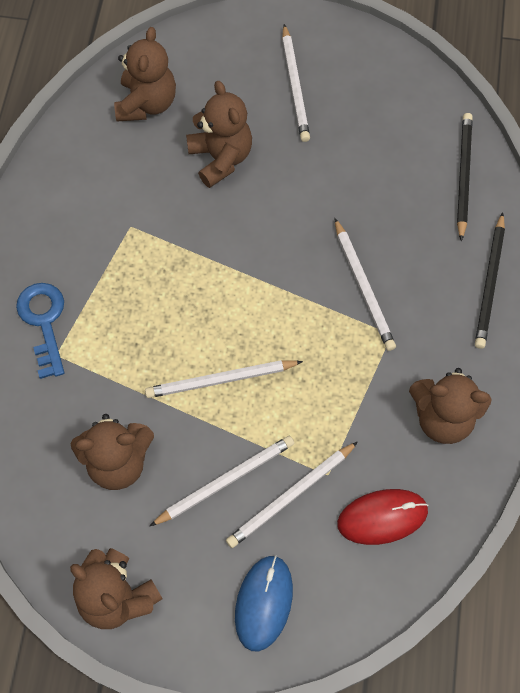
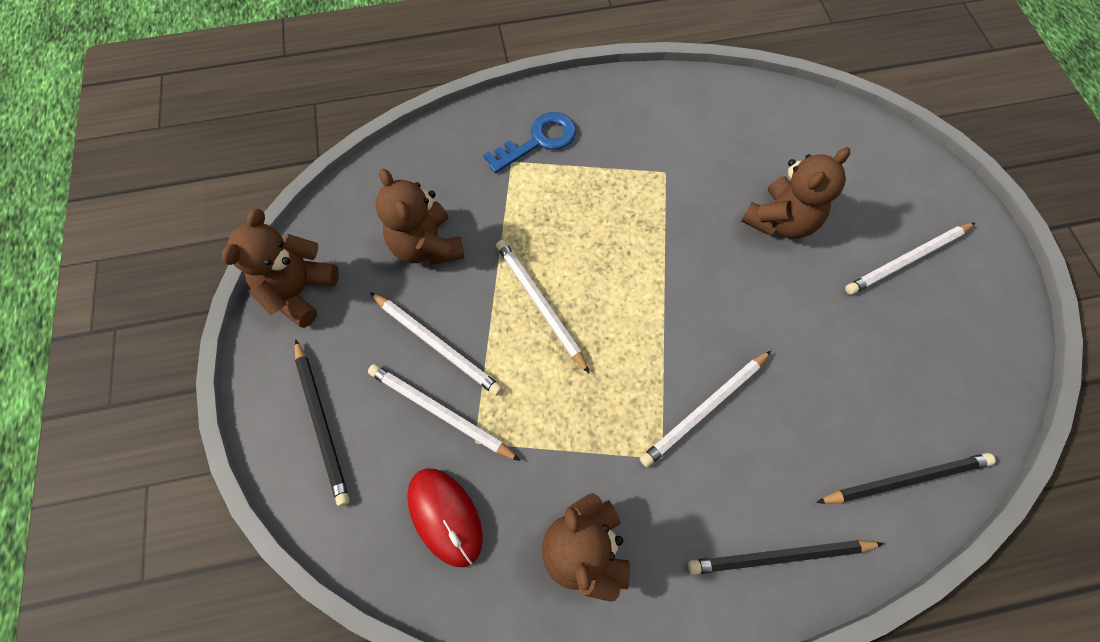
camera: 70 degrees right, 0 degrees up
brown teddy bear [114,27,176,121] -> none
blue mouse [235,555,293,651] -> black pencil [295,339,350,506]

